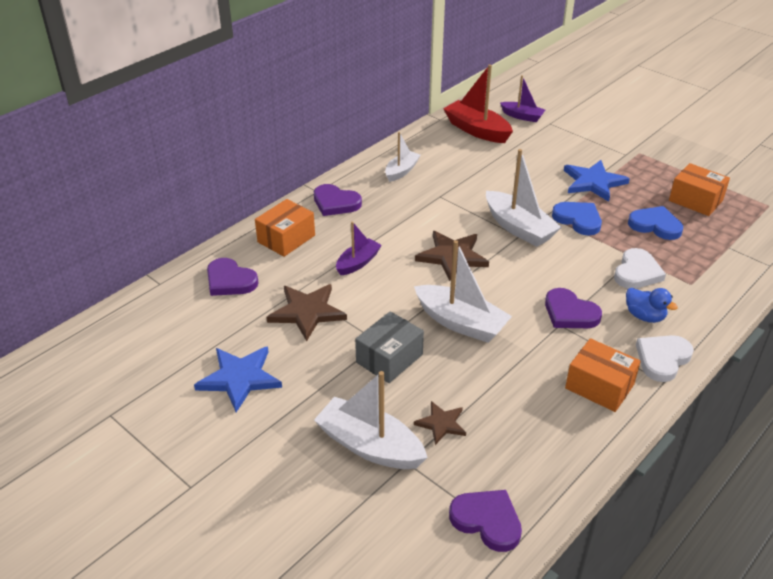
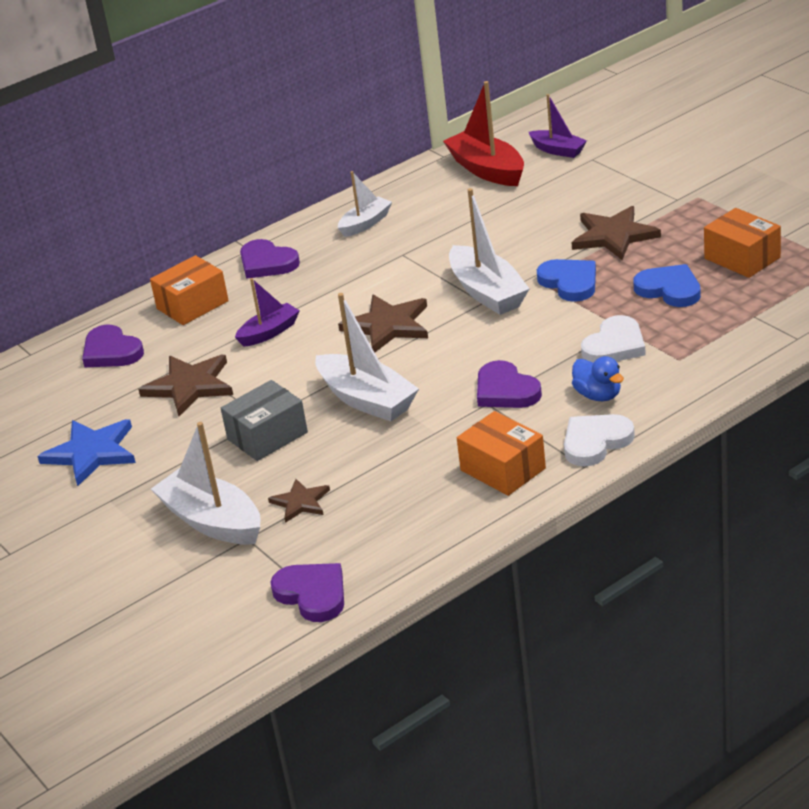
camera: 15 degrees right, 5 degrees down
blue star [564,160,630,202] -> brown star [572,206,661,260]

